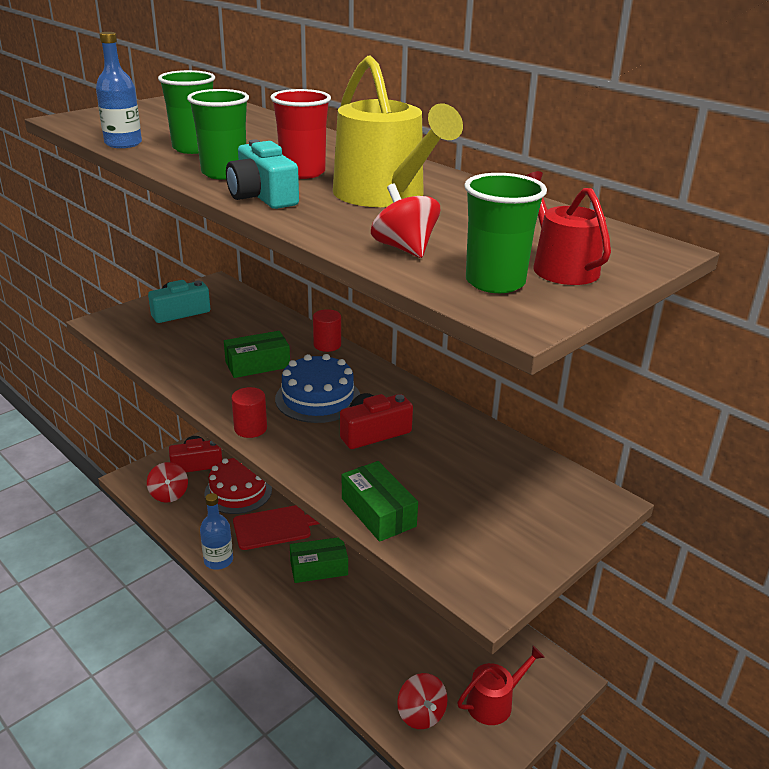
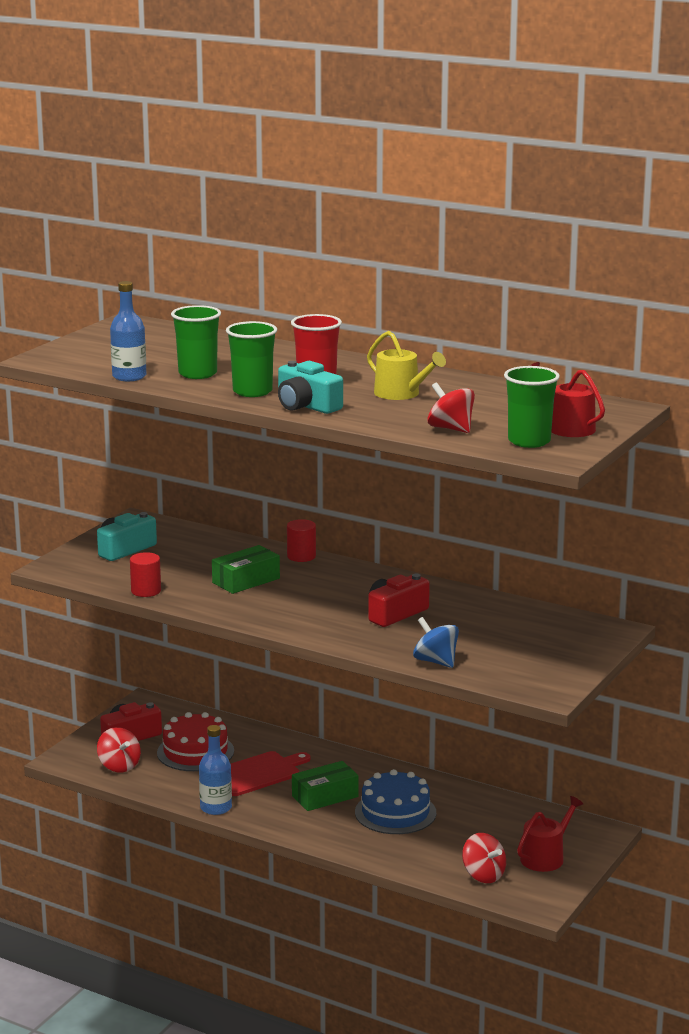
camera: 15 degrees left, 10 degrees down
red cylinder [231,387,267,438] -> red cylinder moved to [130,552,161,597]
blue cake [275,354,360,423] -> blue cake moved to [355,769,436,834]
yellow watering can [333,56,463,207] -> yellow watering can [367,331,446,400], size x0.59
green box [342,461,418,542] -> blue spinning top [413,617,459,668]

